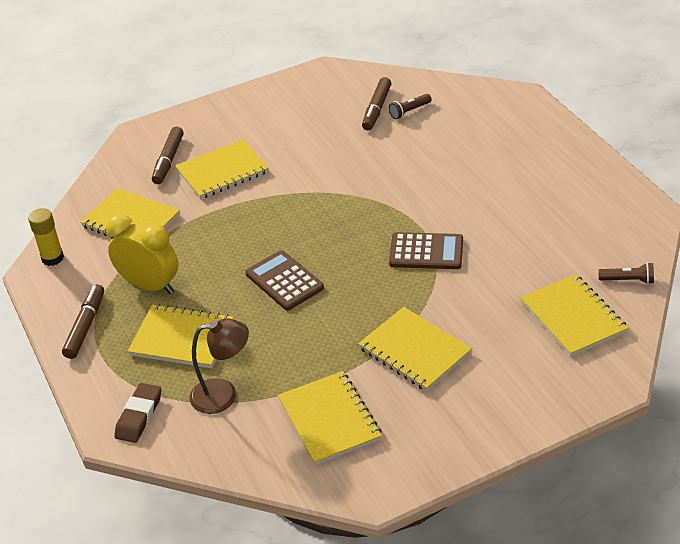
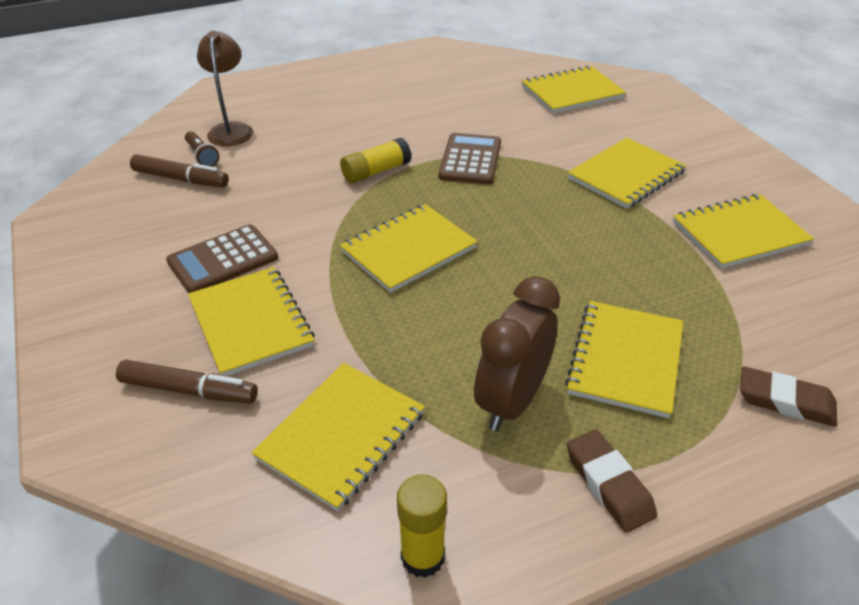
camera: 90 degrees left, 0 degrees up
brown marker [62,284,104,359] -> brown eraser [567,430,657,533]
yellow clock [106,214,179,294] -> brown clock [474,276,560,431]
brown lamp [190,318,249,414] -> brown lamp moved to [197,31,253,146]
brown calculator [245,250,324,310] -> brown calculator moved to [166,224,278,293]
brown flashlight [598,263,654,284] -> none
none -> yellow glue stick [340,138,412,183]
none -> yellow notebook [340,204,478,293]

